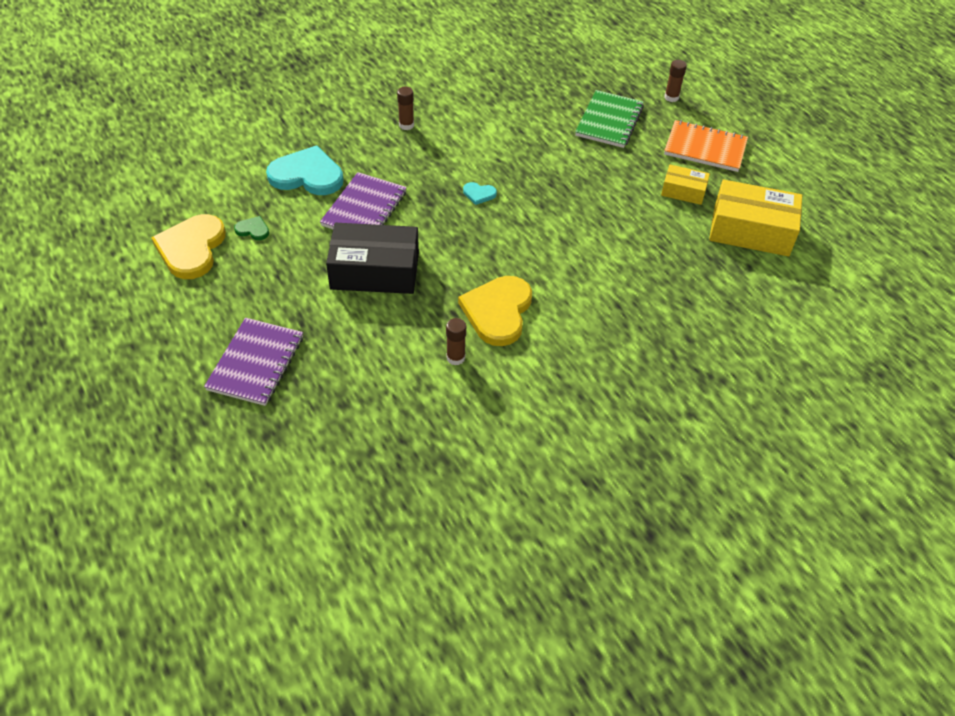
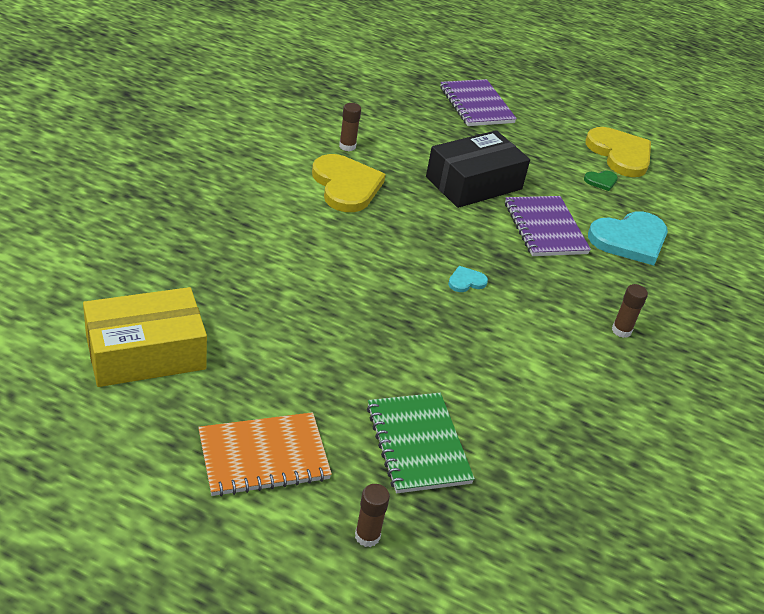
camera: 140 degrees right, 10 degrees down
yellow box [661,164,710,205] -> none

